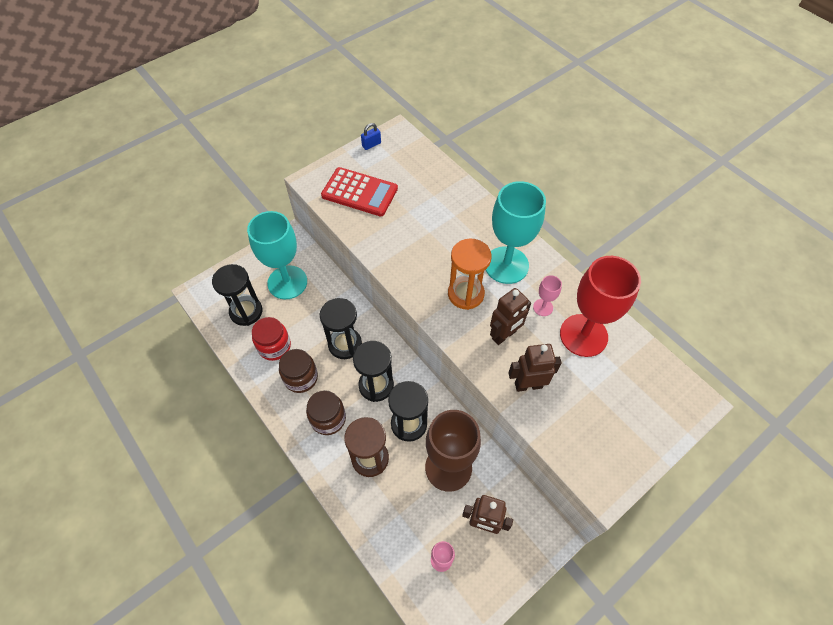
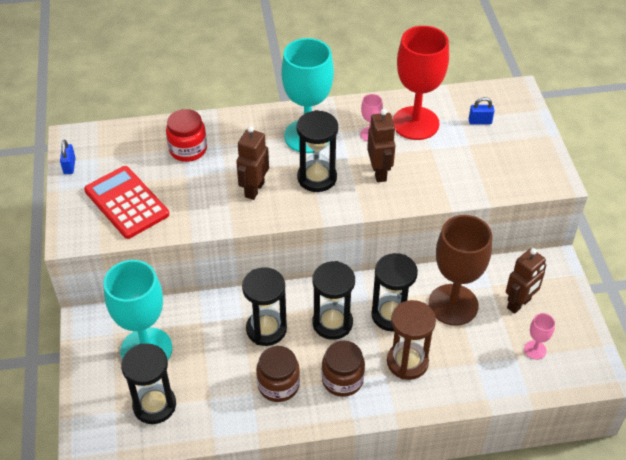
camera: 60 degrees left, 10 degrees down
red jar [252,317,291,361] -> red jar moved to [166,109,207,162]
red calculator [321,167,398,216] -> red calculator turned 90 degrees counterclockwise [84,166,169,239]
orange hourglass [448,238,492,310] -> black hourglass [296,110,338,192]
brown robot [508,344,562,392] -> brown robot moved to [236,126,269,200]
none -> blue padlock [469,97,494,125]

